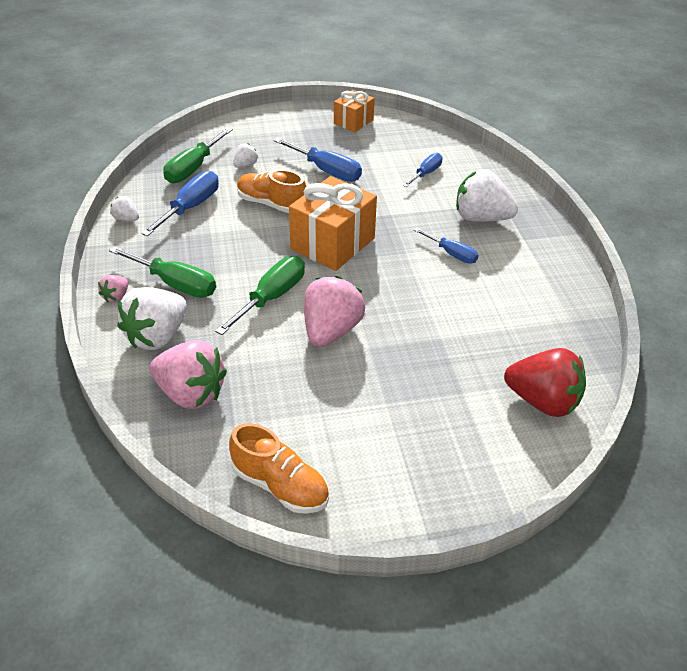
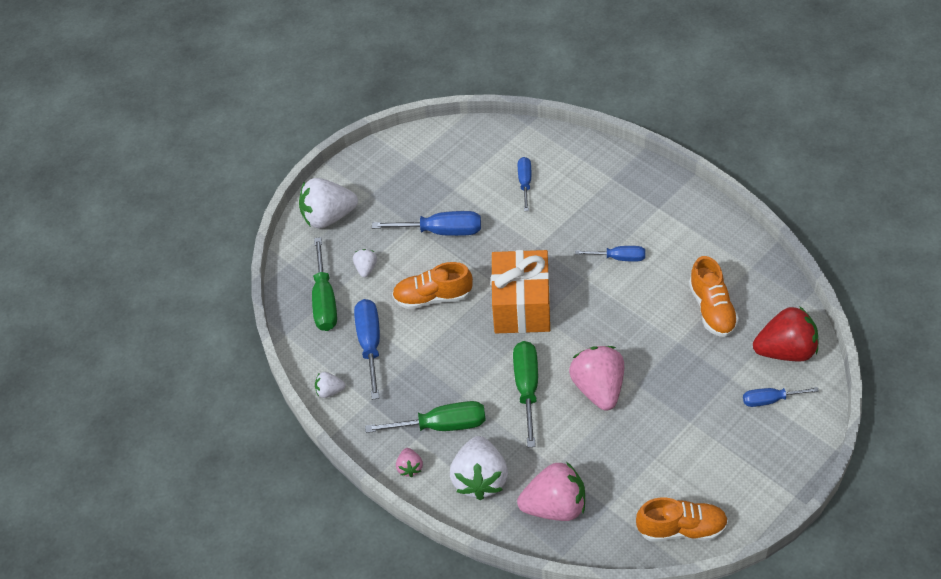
camera: 30 degrees left, 10 degrees up
orange gift [334,90,375,132] -> none
white strawberry [456,169,518,222] -> white strawberry moved to [299,178,358,229]
none -> orange shoe [689,256,739,337]
none -> blue screwdriver [743,387,819,407]

